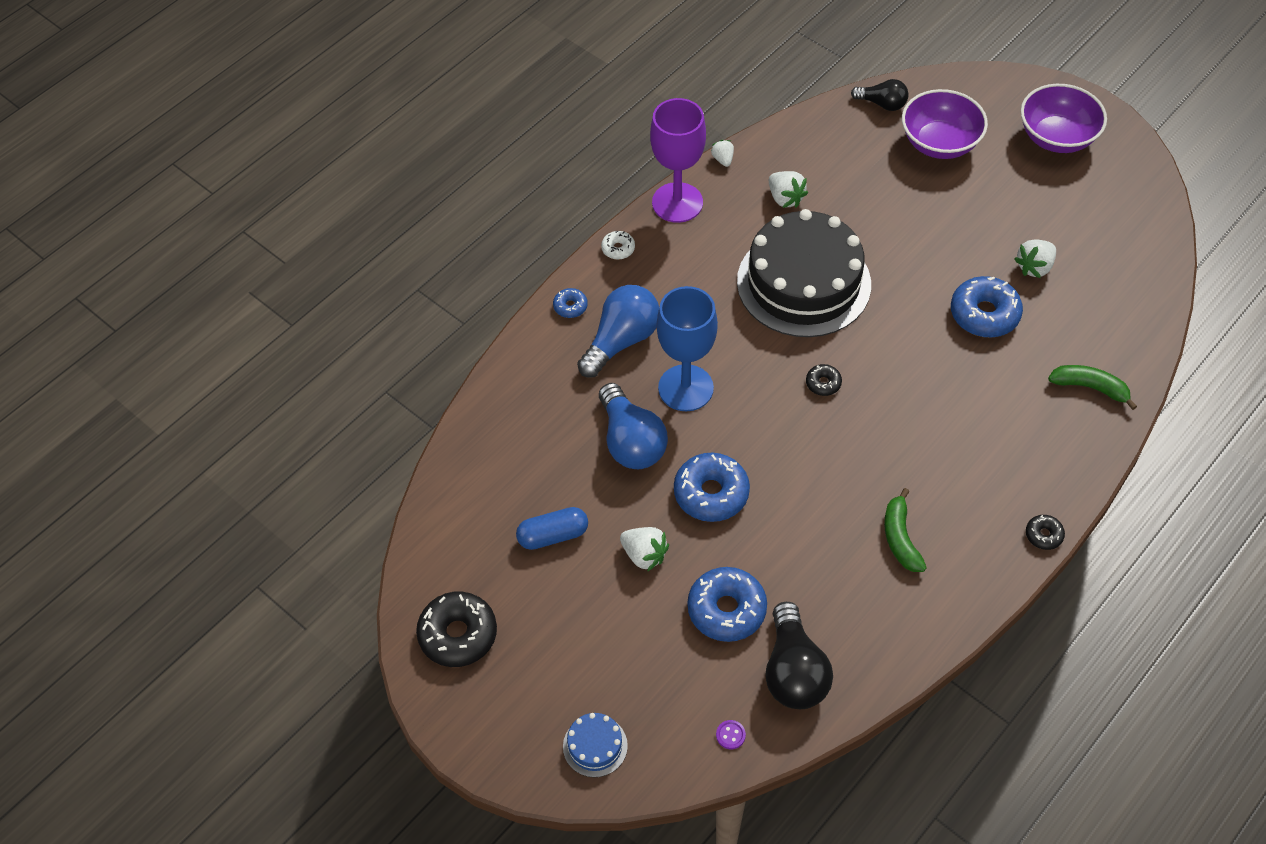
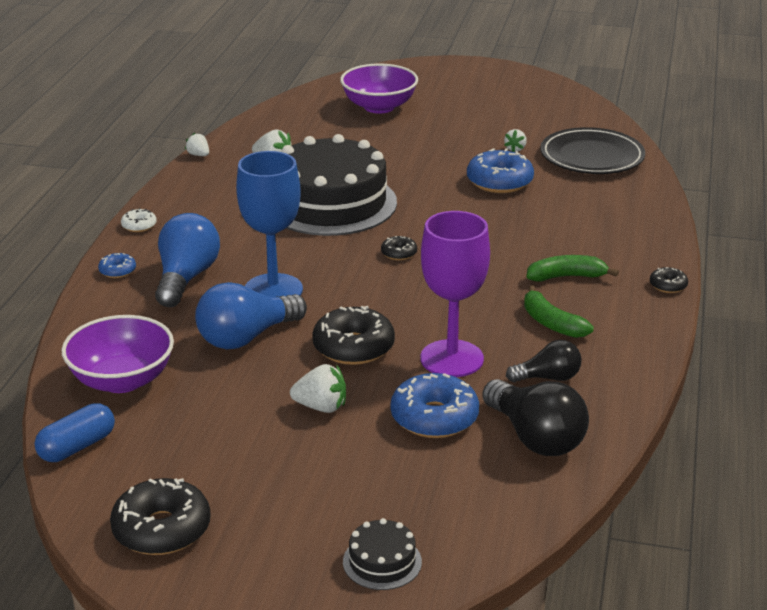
camera: 30 degrees left, 25 degrees down
blue capsule [516,507,588,550] -> blue capsule moved to [34,403,115,462]
blue cake [563,713,628,777] -> black cake [343,518,422,590]
blue light bulb [599,383,668,469] -> blue light bulb turned 105 degrees clockwise [195,282,307,349]
purple goblet [650,98,706,223] -> purple goblet moved to [420,211,490,377]
blue donut [674,453,750,522] -> black donut [312,306,395,365]
purple button [716,720,746,749] -> none
black light bulb [851,79,909,111] -> black light bulb moved to [506,340,582,382]
white strawberry [1014,239,1056,278] -> white strawberry [504,129,527,152], size x0.64
purple bowl [1021,84,1107,153] -> purple bowl moved to [62,315,174,393]
green banana [1048,365,1137,410] -> green banana moved to [527,255,619,281]
none -> black plate [540,127,645,174]

